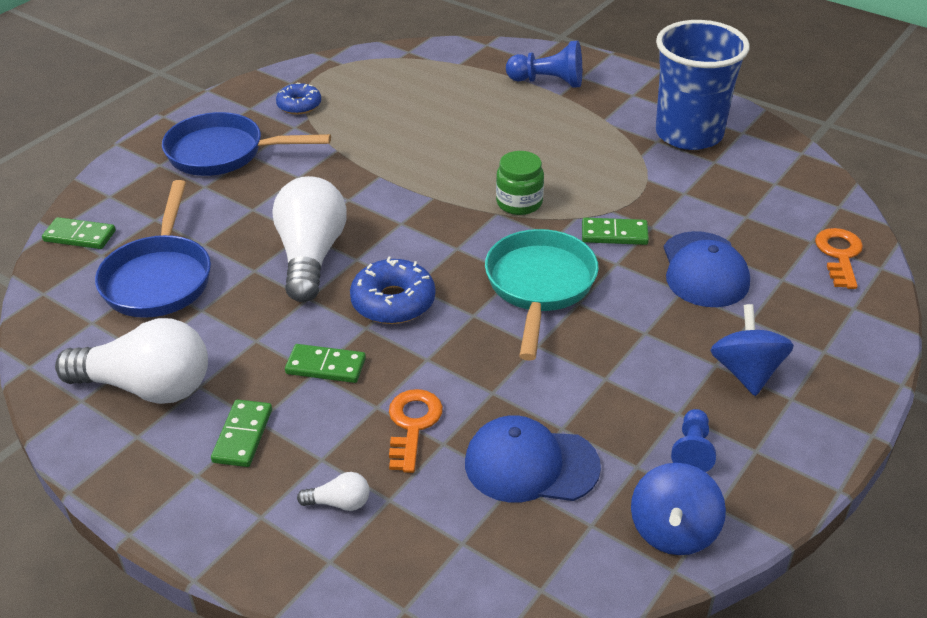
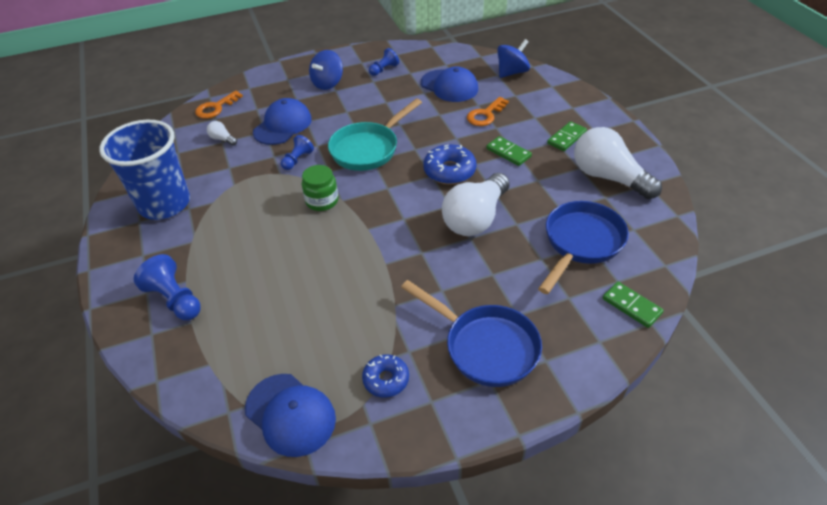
camera: 145 degrees left, 5 degrees up
white light bulb [297,472,370,511] -> white light bulb moved to [207,121,237,145]
green domino [582,218,649,245] -> blue pawn [281,135,314,170]
blue spinning top [631,463,726,555] -> blue spinning top moved to [497,39,530,78]
none -> blue cap [245,374,336,457]

